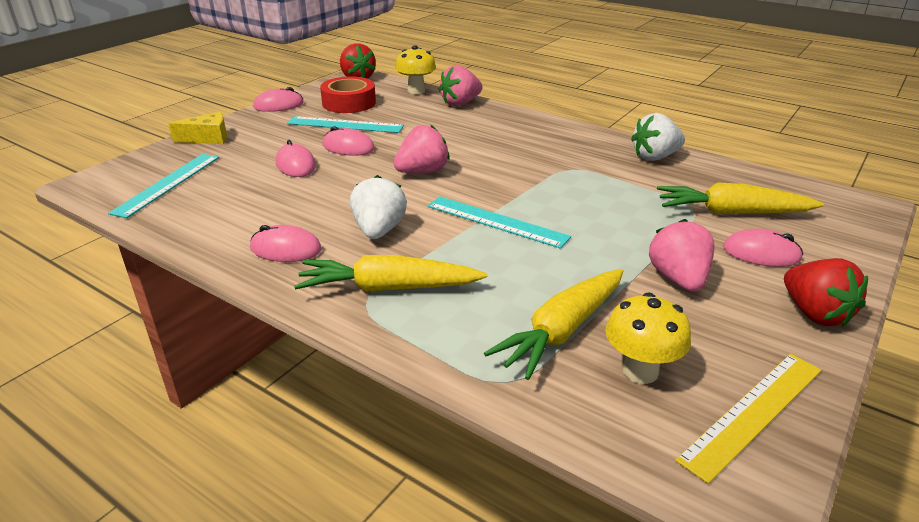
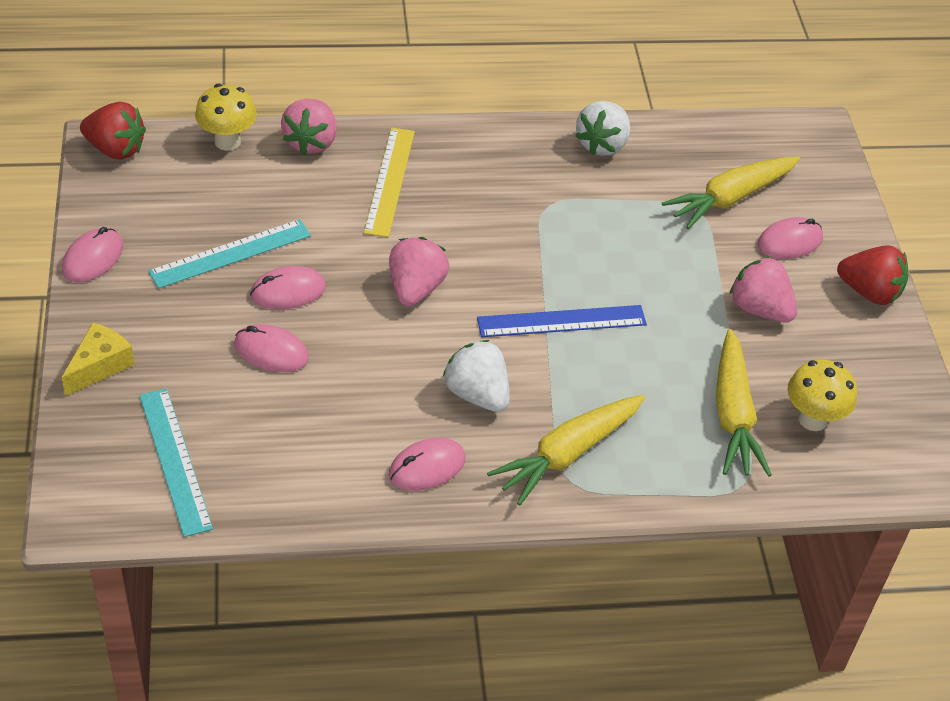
camera: 45 degrees left, 15 degrees up
red tape [320,76,376,113] -> none
turquoise ruler [428,196,571,249] -> blue ruler [477,305,647,337]
yellow ruler [675,354,821,484] -> yellow ruler moved to [364,128,415,237]

